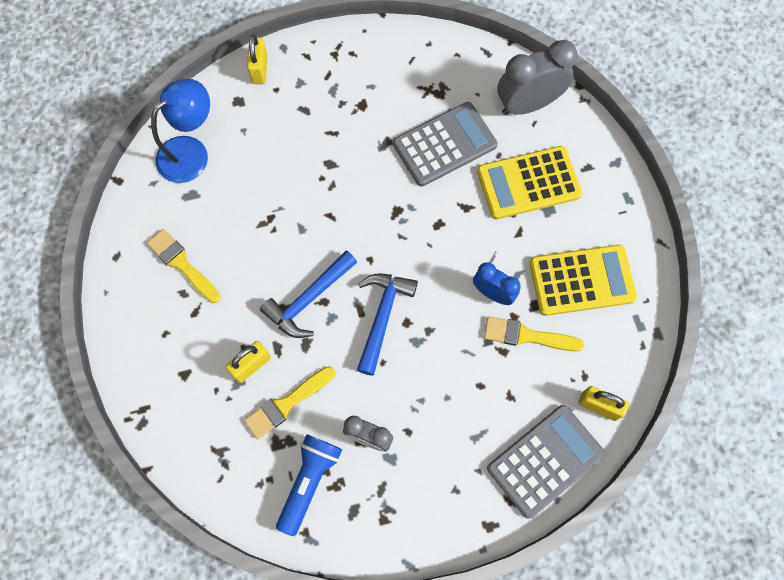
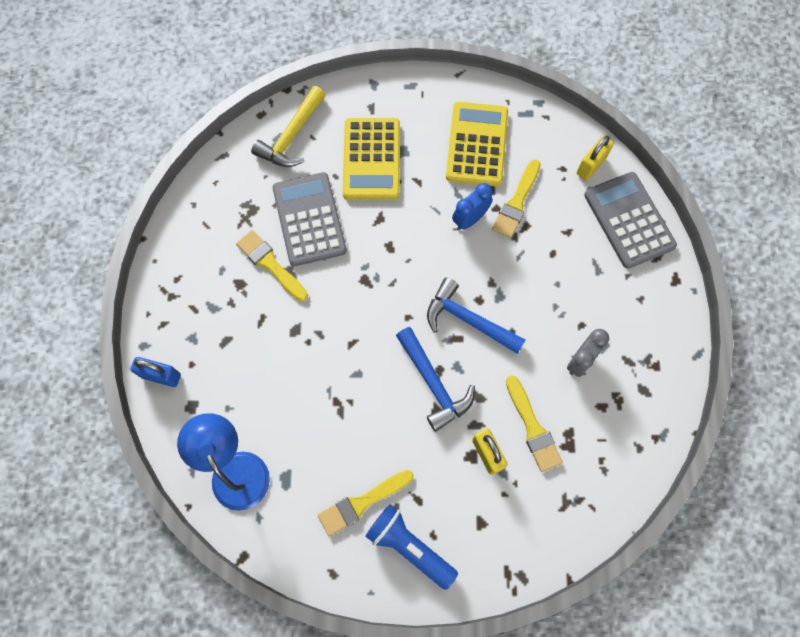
camera: 75 degrees left, 0 degrees up
yellow padlock [247,35,268,84] -> blue padlock [130,357,181,387]
blue flashlight [276,434,342,536] -> blue flashlight moved to [365,504,458,590]
grey clock [497,40,577,115] -> yellow hammer [251,86,326,167]
none -> yellow brush [236,230,308,302]

